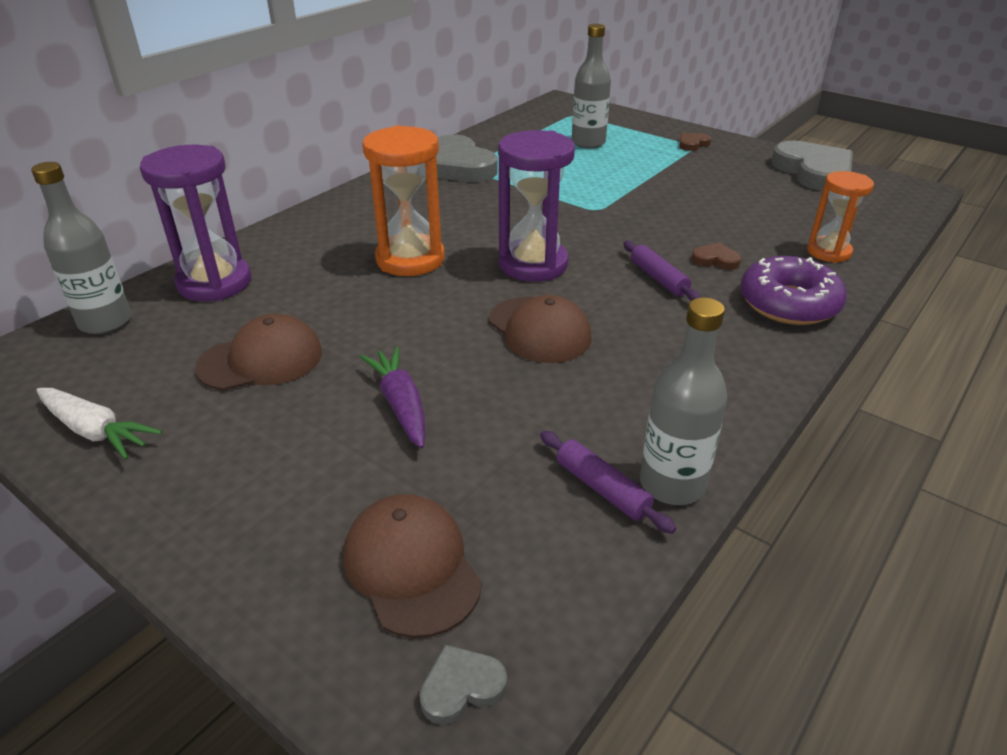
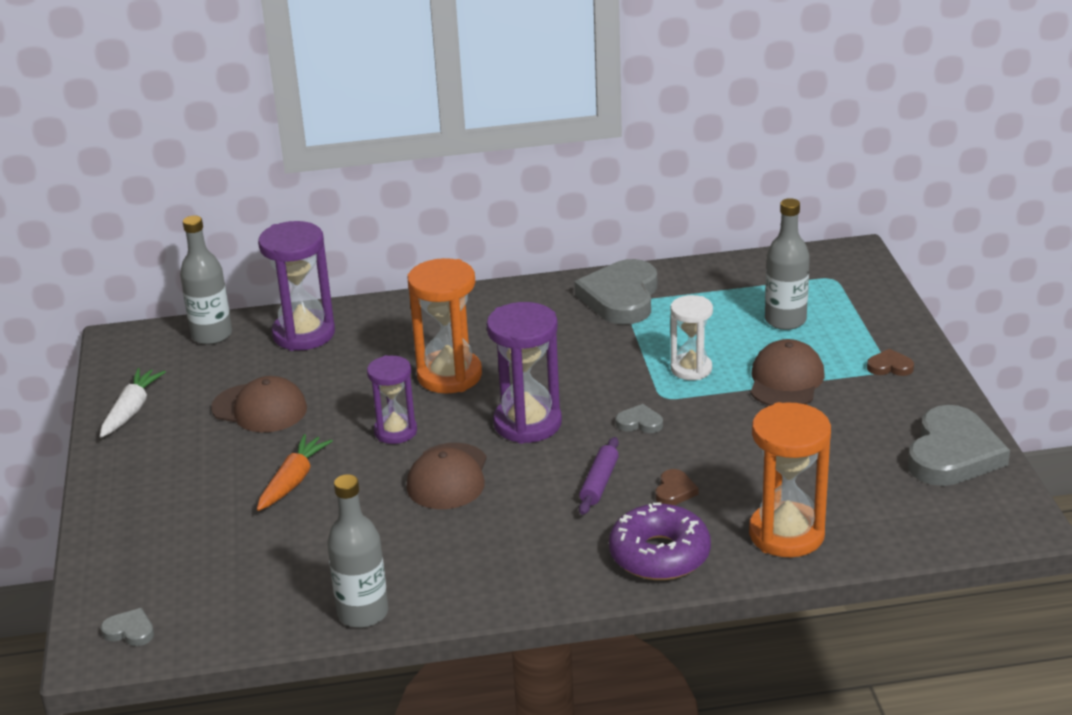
camera: 45 degrees right, 5 degrees down
white carrot [36,388,162,459] -> white carrot turned 150 degrees counterclockwise [100,368,166,438]
brown cap [343,494,482,638] -> brown cap moved to [751,339,824,406]
purple carrot [360,347,426,449] -> orange carrot [257,434,333,511]
purple rolling pin [540,431,676,534] -> none
brown heart [691,242,741,270] -> brown heart turned 45 degrees clockwise [655,469,699,505]
orange hourglass [807,171,874,263] -> orange hourglass [749,402,831,557], size x1.58
none -> purple hourglass [367,355,417,444]
none -> grey heart [616,404,663,433]
none -> white hourglass [670,295,713,380]

